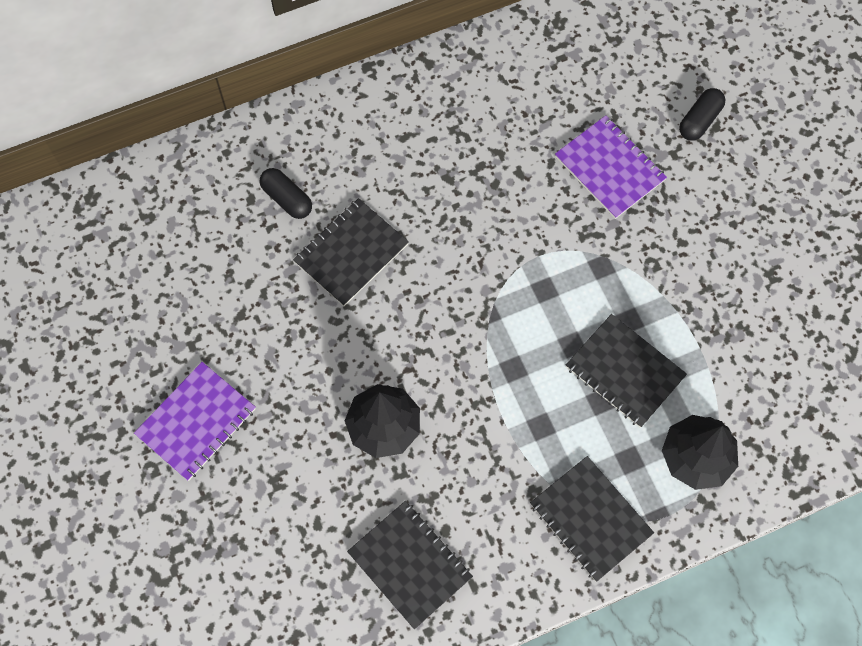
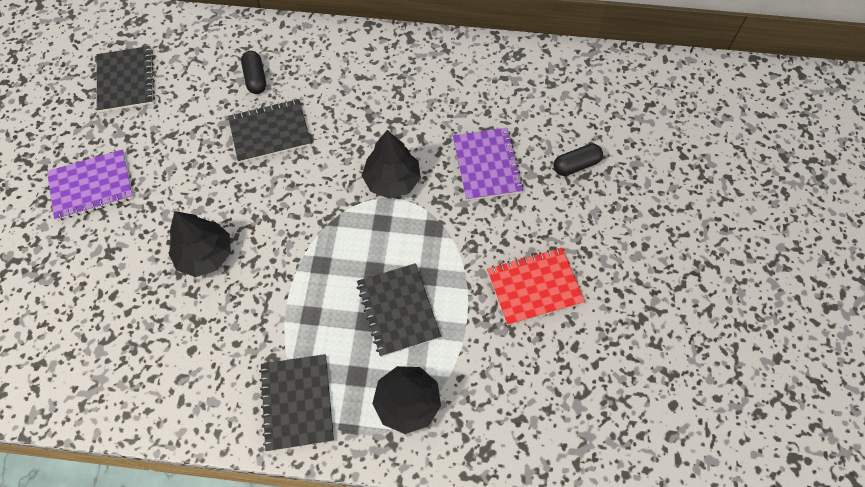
camera: 30 degrees right, 5 degrees down
black notebook [347,501,473,629] -> black notebook moved to [97,46,155,112]
none -> black tree [362,130,421,199]
none -> red notebook [487,248,585,326]

